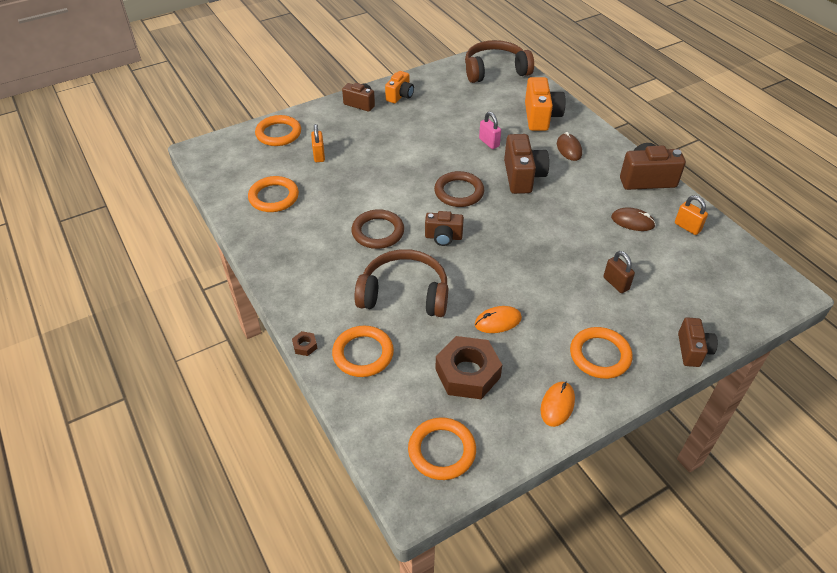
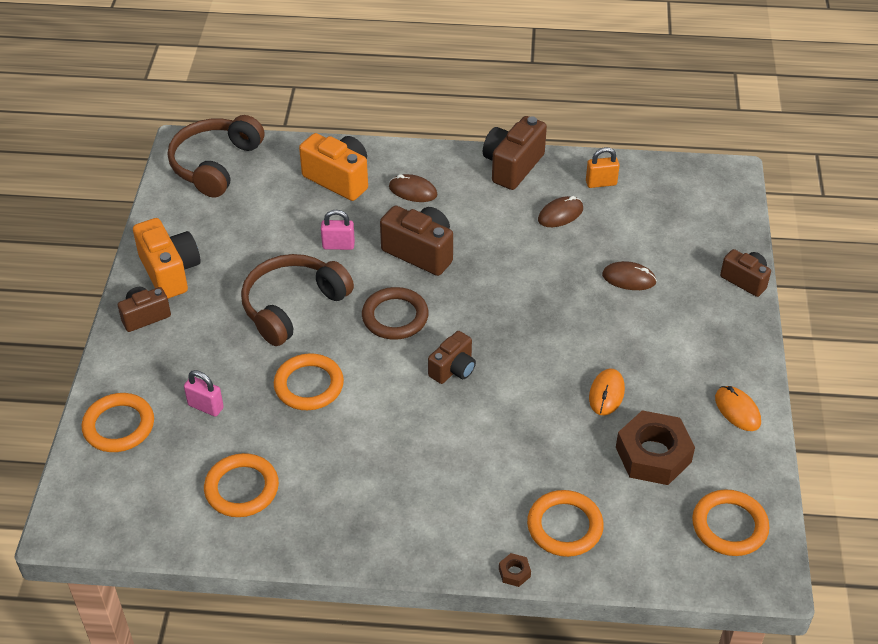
camera: 55 degrees left, 0 degrees up
orange padlock [311,124,325,162] -> pink padlock [184,370,224,417]
brown ring [351,209,404,249] -> none
brown headphones [354,249,448,317] -> brown headphones moved to [241,254,354,346]
orange camera [385,71,414,103] -> orange camera [133,218,201,299], size x1.58
orange ring [570,327,633,379] -> orange ring moved to [274,353,344,410]
brown padlock [604,251,635,293] -> brown mouse [602,261,657,290]

